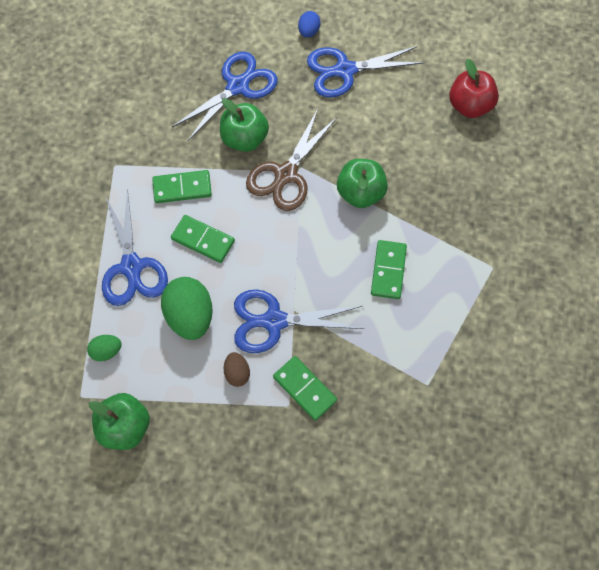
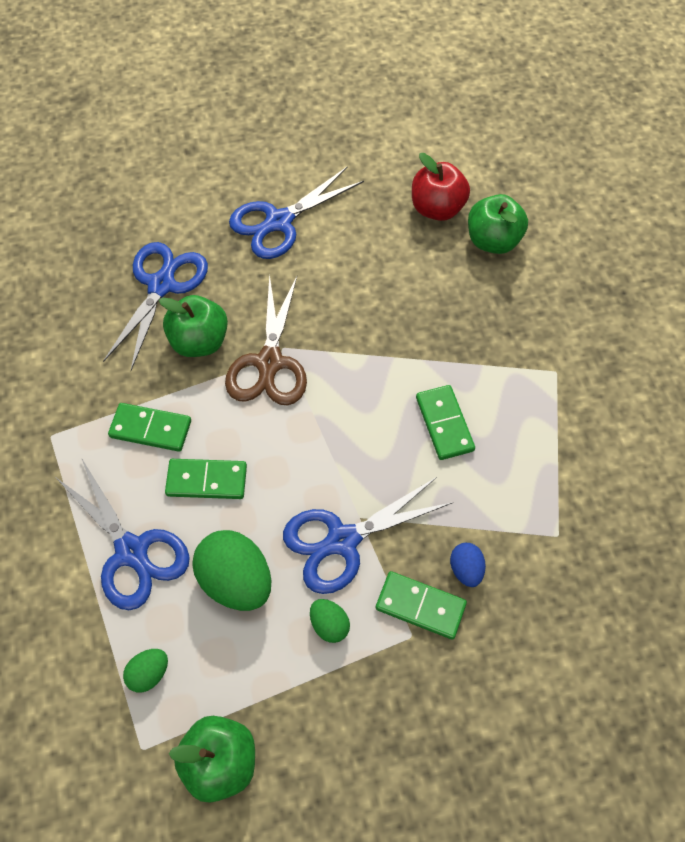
camera: 25 degrees left, 5 degrees down
green domino [152,170,212,203] -> green domino turned 45 degrees clockwise [108,403,191,452]
brown egg [224,352,250,387] -> green egg [310,599,350,643]
blue egg [298,11,320,38] -> blue egg moved to [450,543,486,587]
green apple [337,159,388,208] -> green apple moved to [468,194,528,254]

